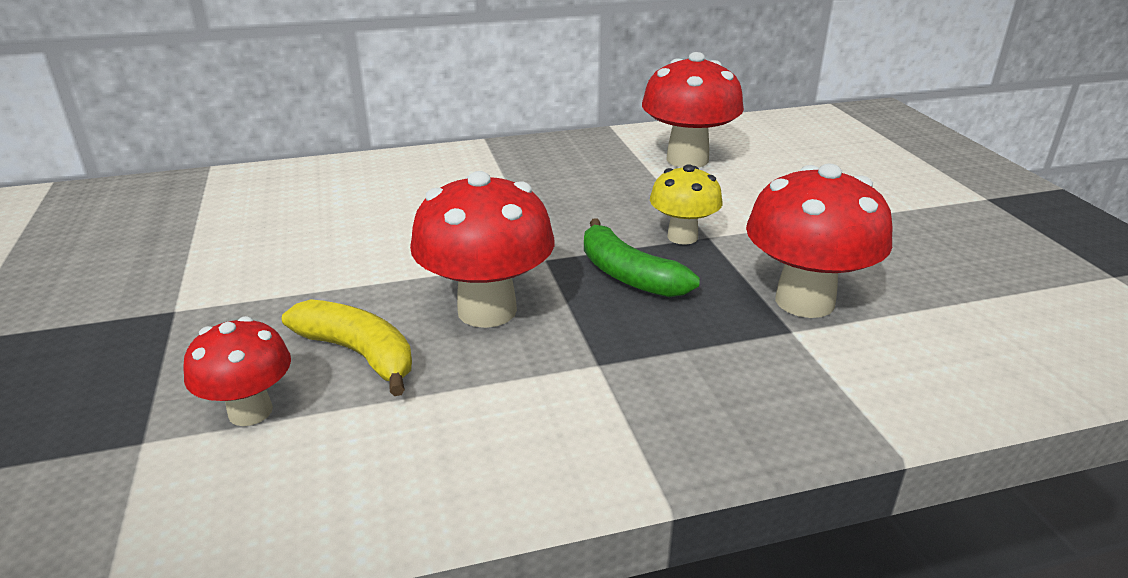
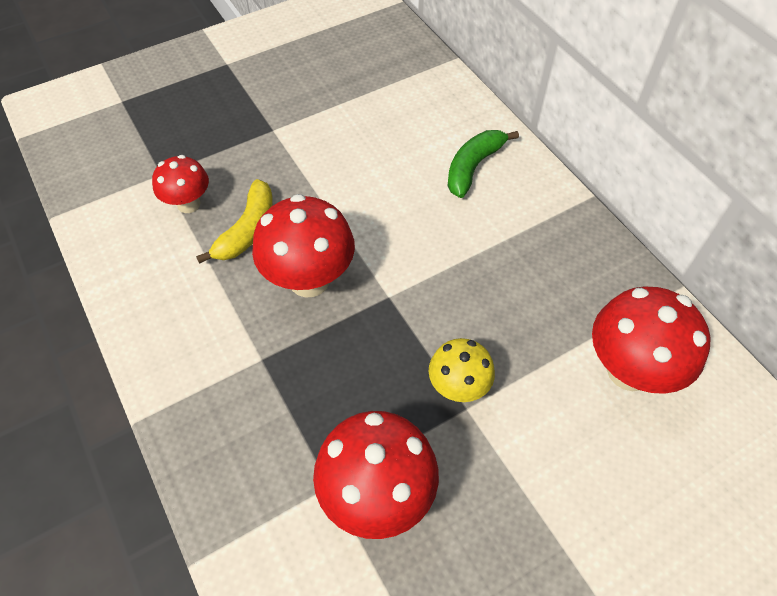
camera: 75 degrees right, 25 degrees up
green banana [584,219,700,297] -> green banana moved to [447,130,519,198]

